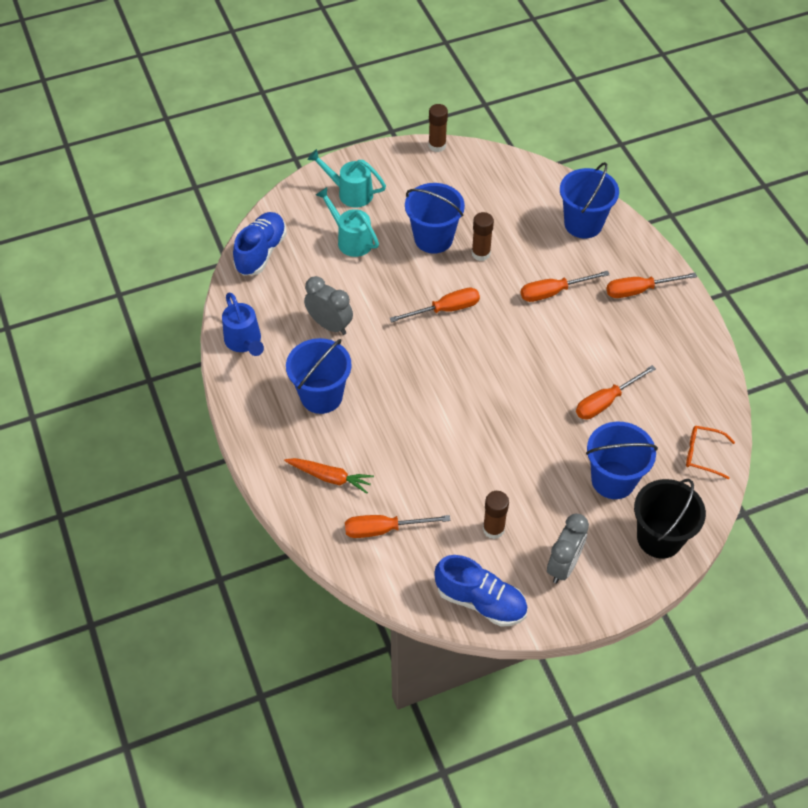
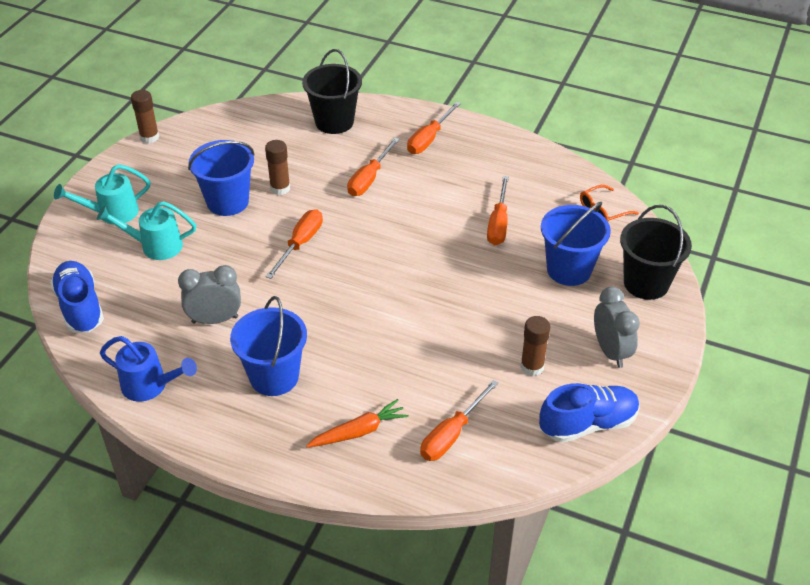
camera: 45 degrees left, 10 degrees down
blue bucket [560,162,619,239] -> black bucket [302,49,362,134]

